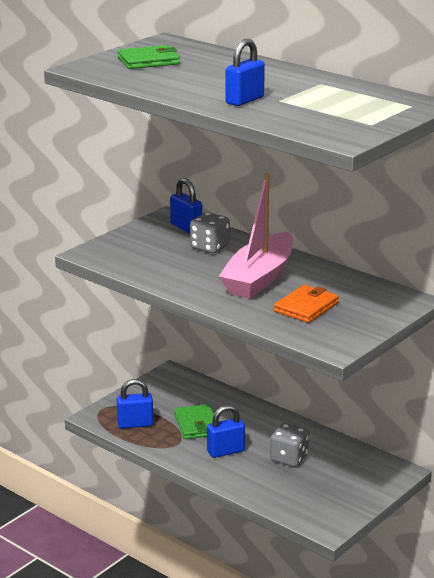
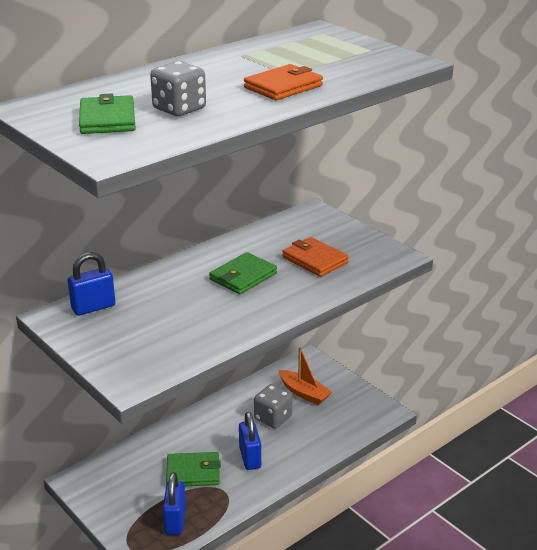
camera: 80 degrees left, 5 degrees up
grey dice [190,212,230,253] -> grey dice moved to [150,61,206,116]
pink boat [219,173,293,299] -> green wallet [209,252,277,294]
blue padlock [225,39,265,106] -> orange wallet [244,64,323,100]
none -> orange boat [278,347,332,405]

